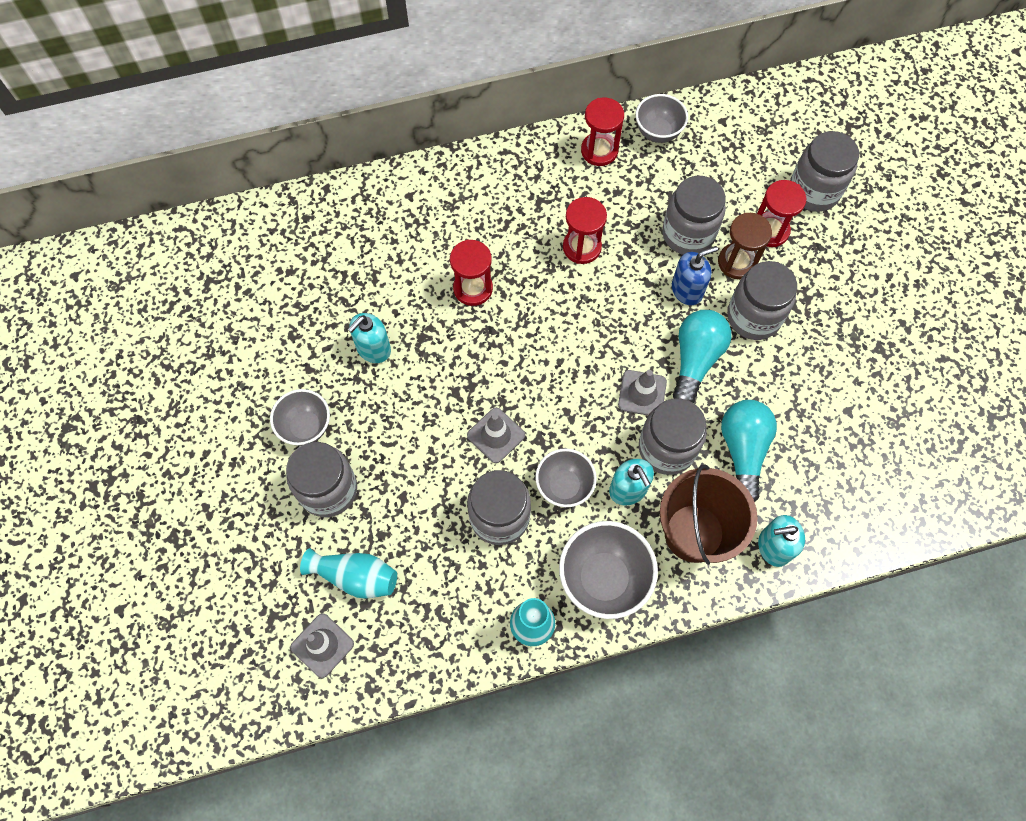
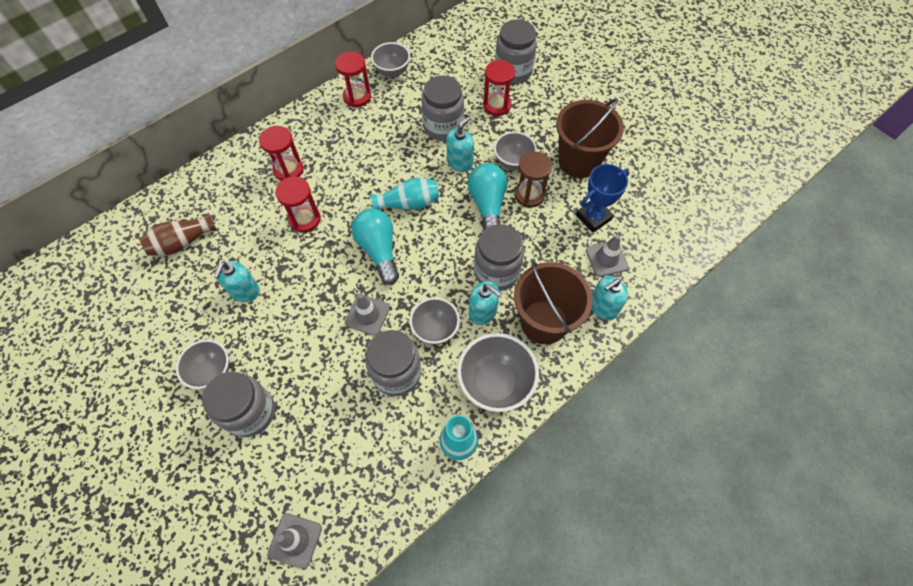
camera: 25 degrees left, 5 degrees down
turquoise vase [300,548,397,599] -> turquoise vase moved to [371,178,439,210]
red hourglass [563,197,607,264] -> red hourglass moved to [259,126,304,181]
grey traffic cone [618,370,667,416] -> grey traffic cone moved to [586,234,629,277]
blue soap dispenser [672,246,718,305] -> turquoise soap dispenser [446,116,474,172]
brown hourglass [718,213,772,279] -> brown hourglass moved to [514,152,552,208]
turquoise light bulb [721,400,777,502] -> turquoise light bulb moved to [352,208,399,285]
grey jar [727,261,797,340] -> grey bowl [494,131,537,170]
none -> brown vase [139,213,217,256]
none -> brown bucket [556,98,624,178]
none -> blue trophy [576,164,629,233]

